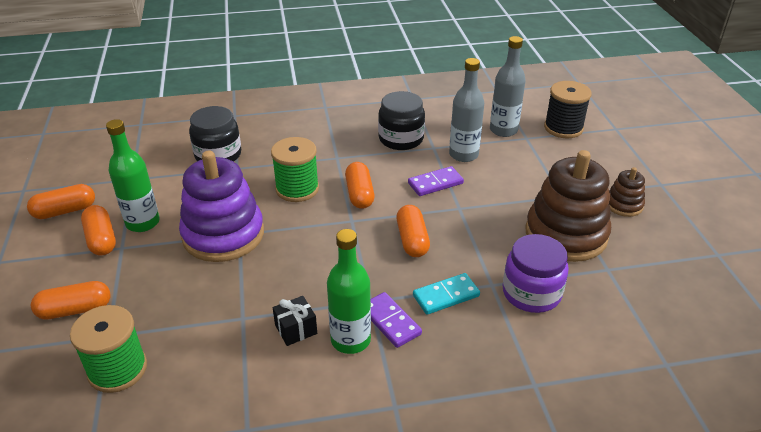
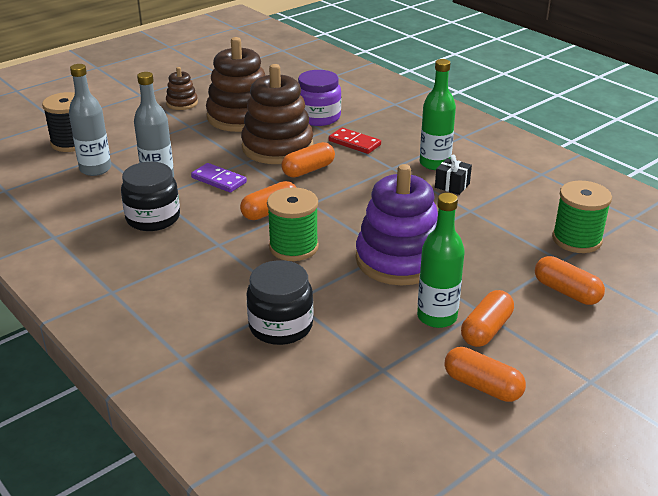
camera: 120 degrees left, 5 degrees down
purple domino [370,292,422,348] -> none
turquoise domino [413,273,480,315] -> red domino [329,128,381,154]
none -> brown stacking toy [241,64,313,164]

